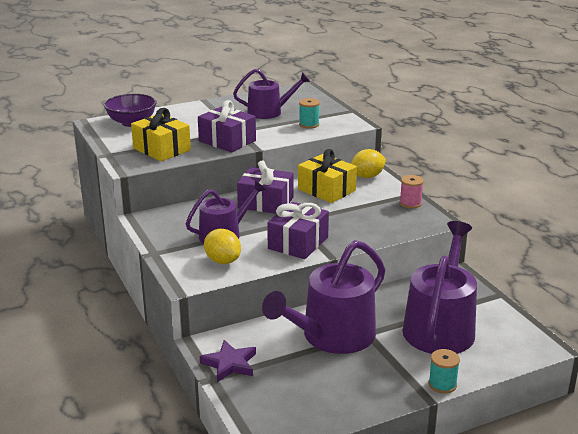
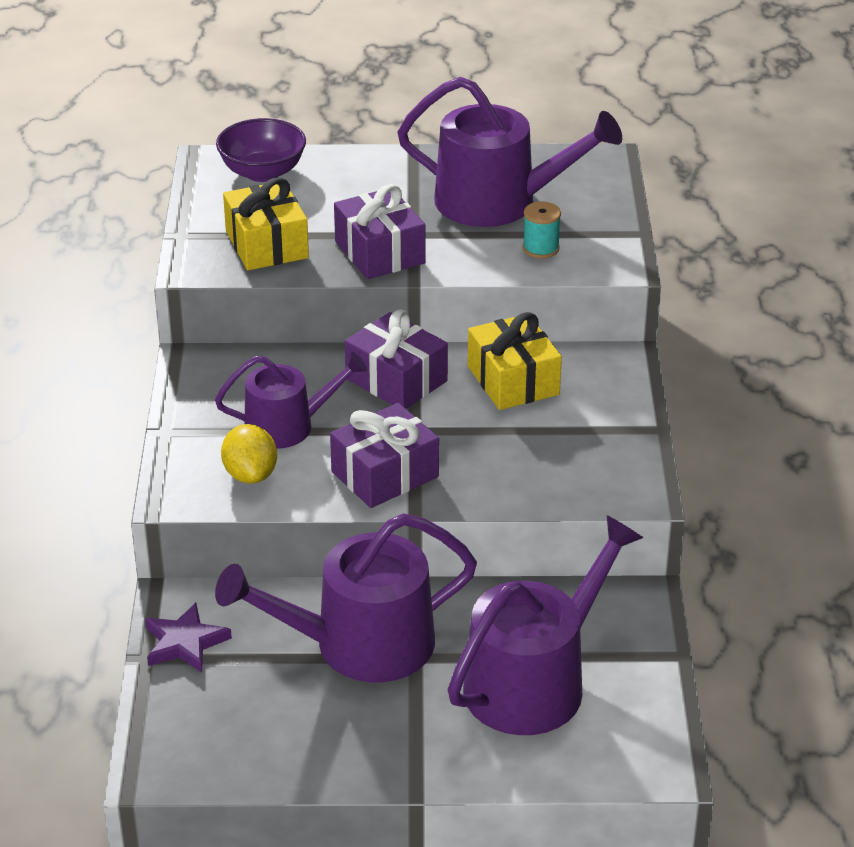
camera: 25 degrees right, 10 degrees up
purple watering can [233,69,310,119] -> purple watering can [397,77,622,227], size x1.62
yellow lemon [351,149,386,178] -> none
pink spool [400,175,424,209] -> none
turquoise spool [428,349,460,394] -> none

